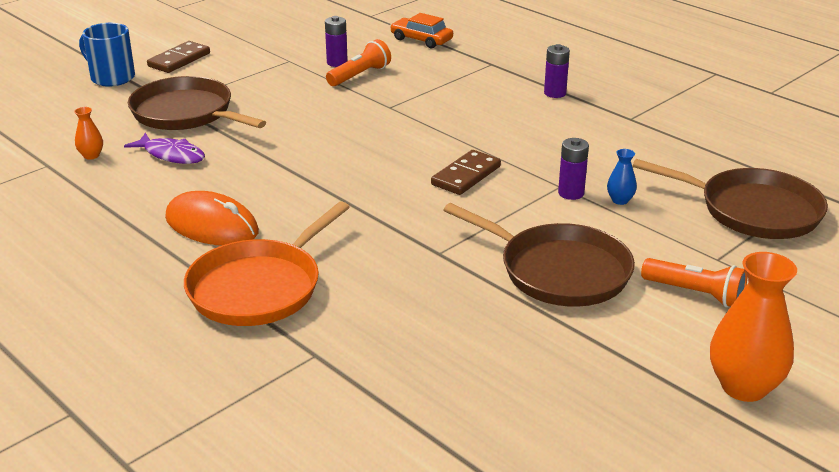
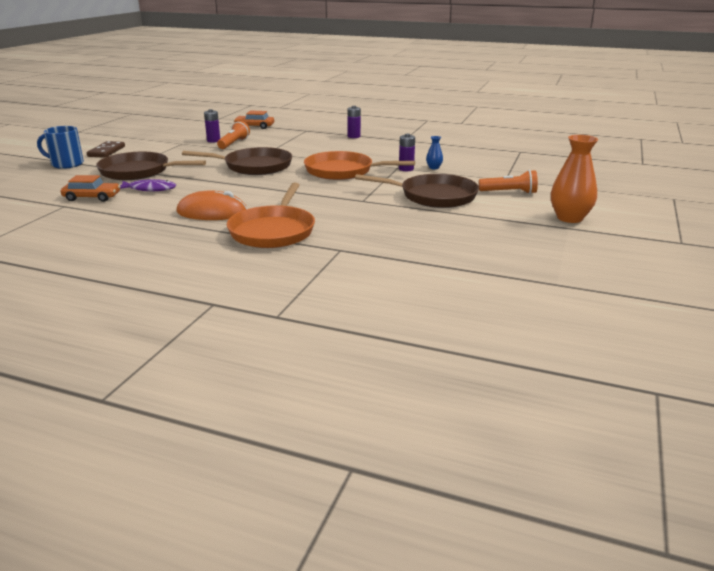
camera: 25 degrees left, 5 degrees down
orange vase [74,107,103,160] -> orange car [61,175,120,202]
brown domino [431,150,501,195] -> orange pan [304,151,415,180]
brown pan [633,159,828,239] -> brown pan moved to [182,147,292,175]

